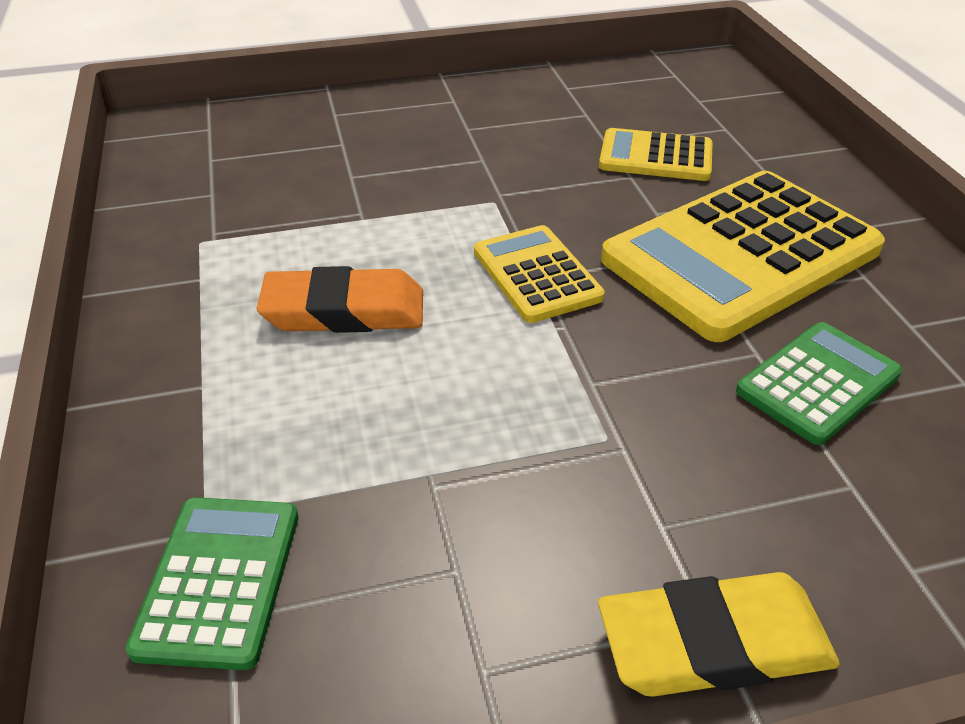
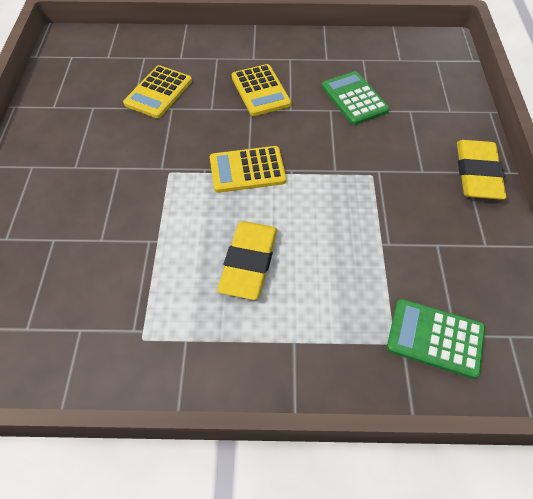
camera: 75 degrees left, 15 degrees up
orange eraser [257,266,423,333] -> yellow eraser [217,221,277,300]
yellow calculator [601,171,885,342] -> yellow calculator [232,64,291,116], size x0.51

